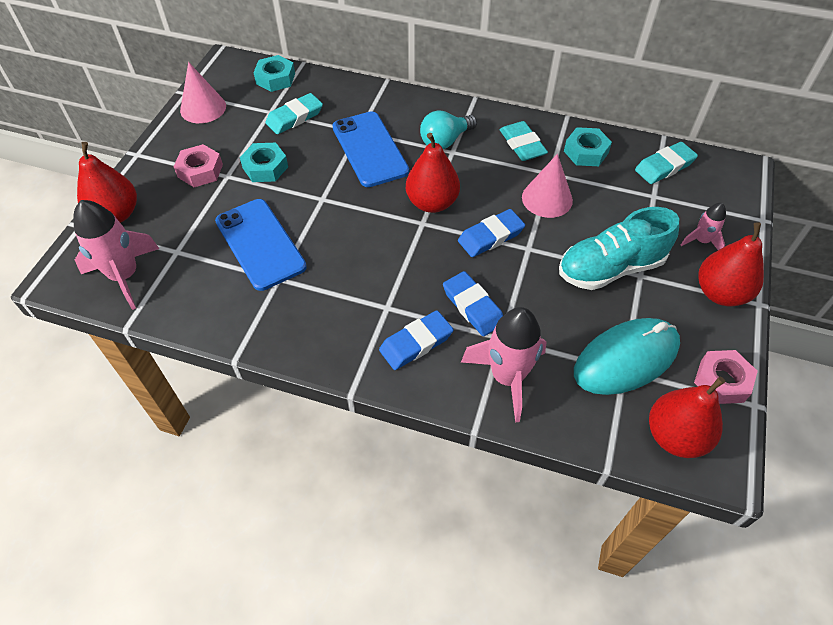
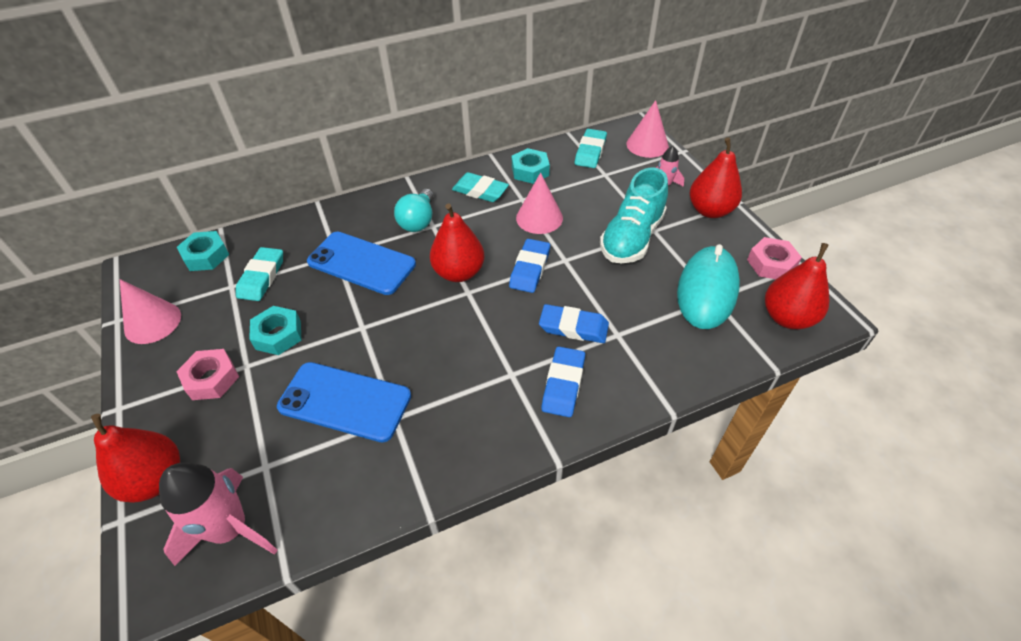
camera: 40 degrees left, 5 degrees down
pink rocket [461,307,547,422] -> none
none -> pink cone [627,100,669,158]

